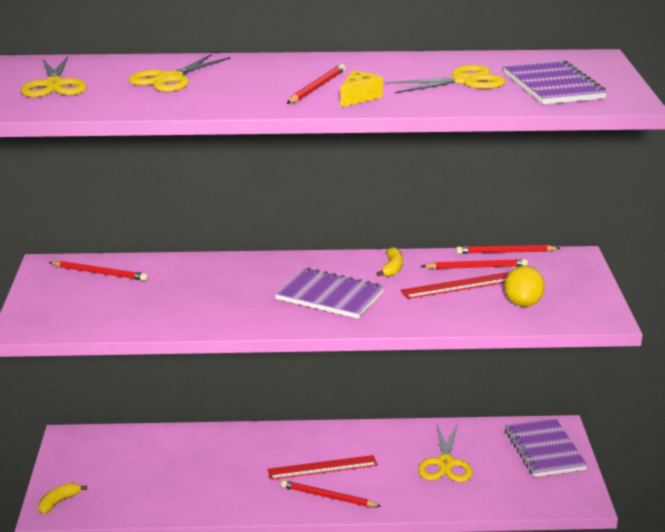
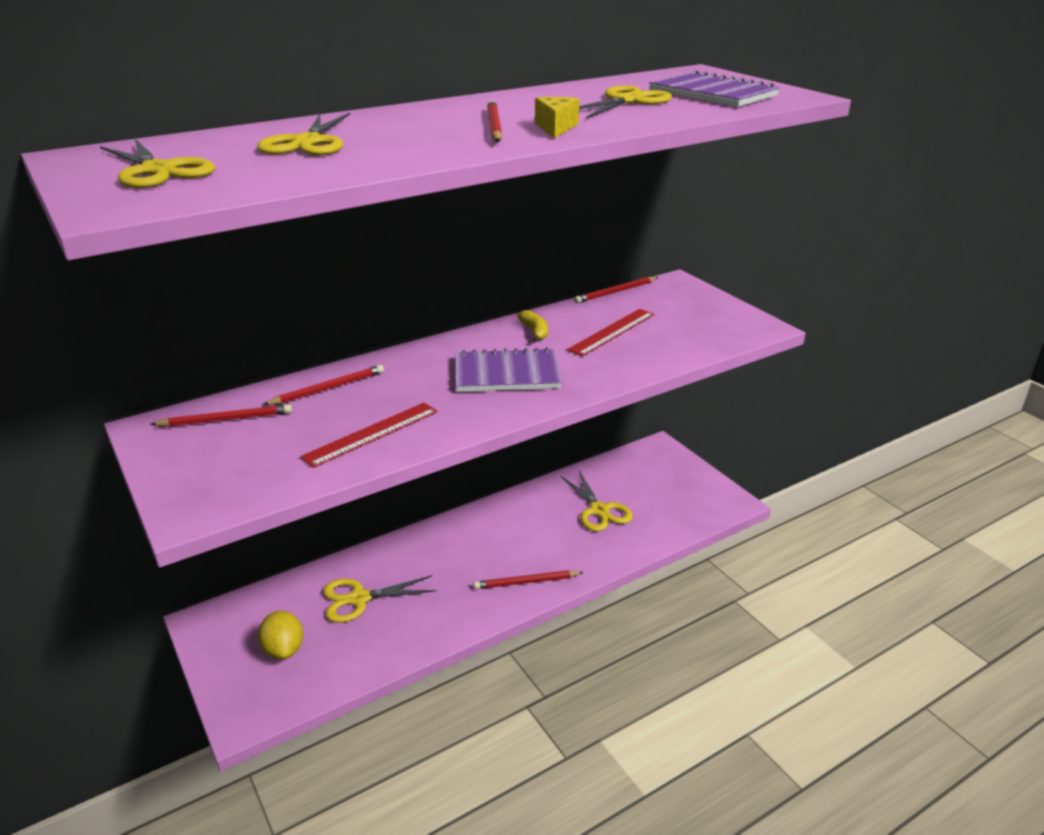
camera: 30 degrees left, 5 degrees up
yellow banana [38,483,87,514] -> none
red ruler [267,455,378,480] -> red ruler moved to [300,403,437,468]
red pencil [422,259,528,269] -> red pencil moved to [263,365,384,405]
yellow lemon [504,265,545,307] -> yellow lemon moved to [258,611,303,660]
purple notebook [505,418,588,477] -> none
none -> yellow scissors [323,575,437,623]

